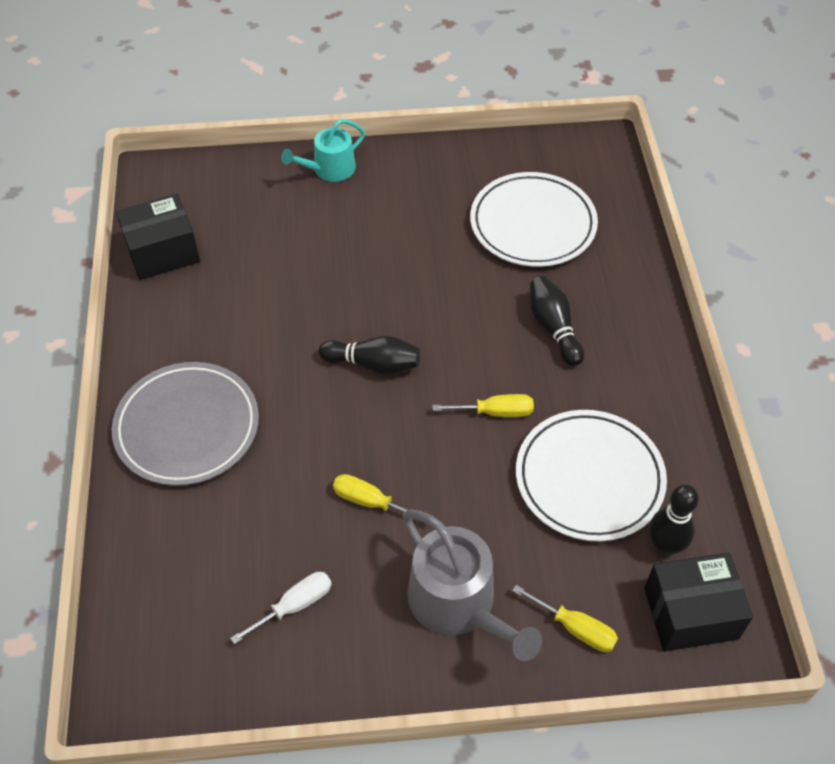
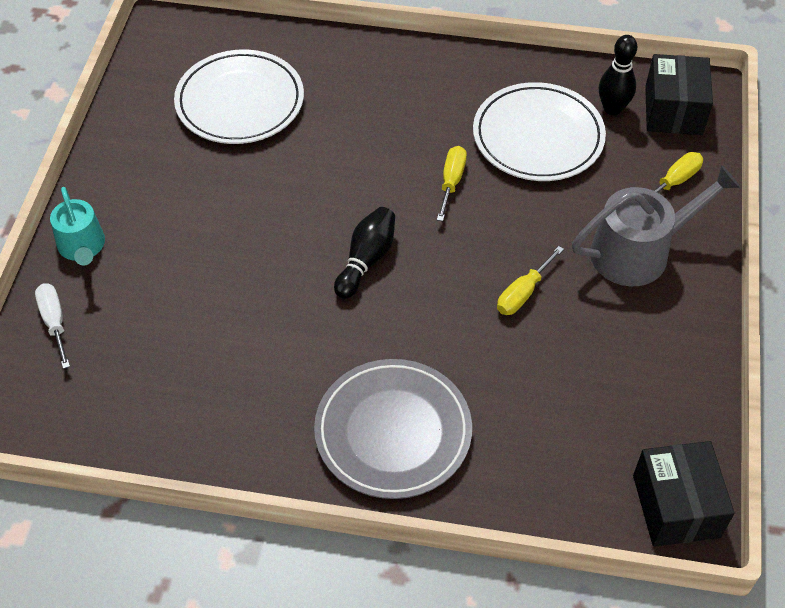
camera: 75 degrees left, 0 degrees up
black box [116,194,200,280] -> black box moved to [633,441,735,547]
white screwdriver [230,572,332,644] -> white screwdriver moved to [35,283,70,369]
black bowling pin [530,276,584,366] -> none

